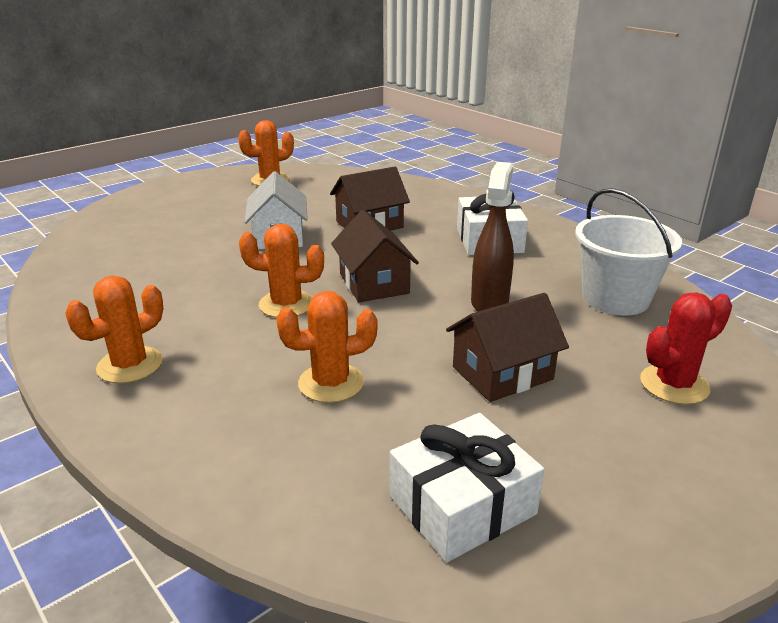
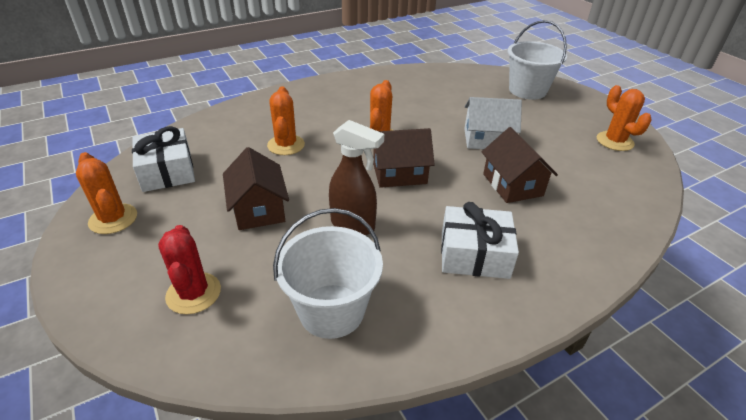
camera: 100 degrees right, 10 degrees up
orange cactus [65,275,163,383] -> orange cactus moved to [76,152,137,234]
none -> white bucket [508,20,567,100]

